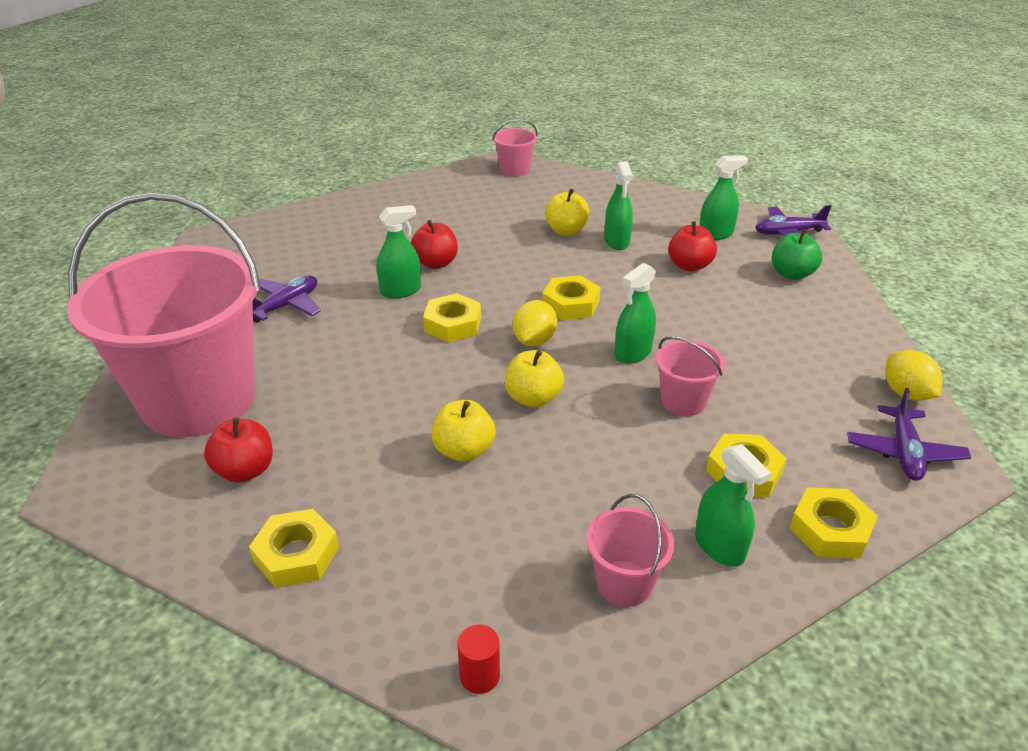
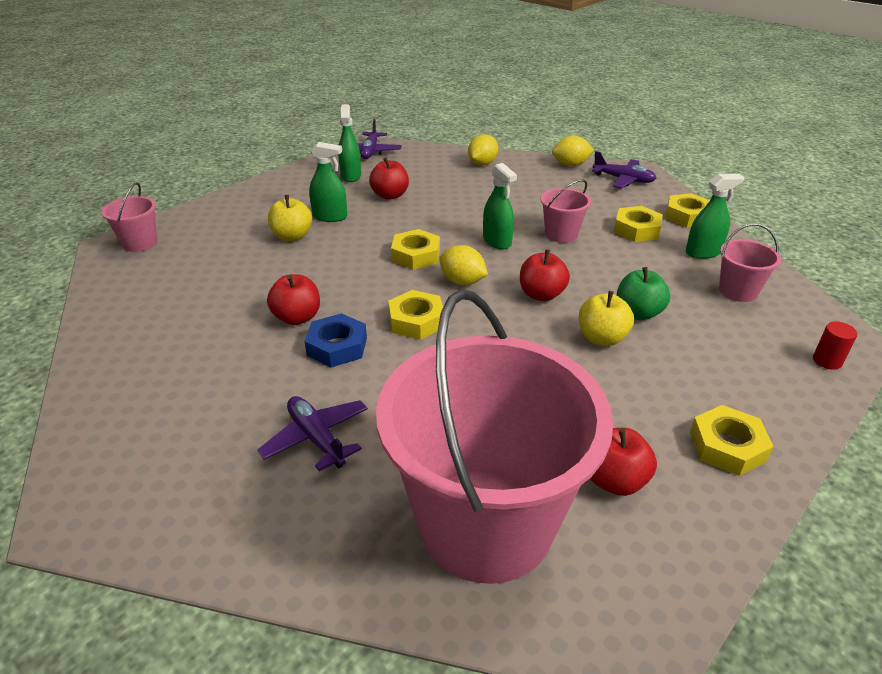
camera: 75 degrees left, 0 degrees up
green spray bottle [377,205,421,298] -> blue nut [304,313,367,368]
yellow apple [505,350,564,408] -> red apple [520,249,570,301]
green apple [772,229,822,280] -> green apple moved to [617,267,670,320]
none -> yellow lemon [468,134,498,165]

